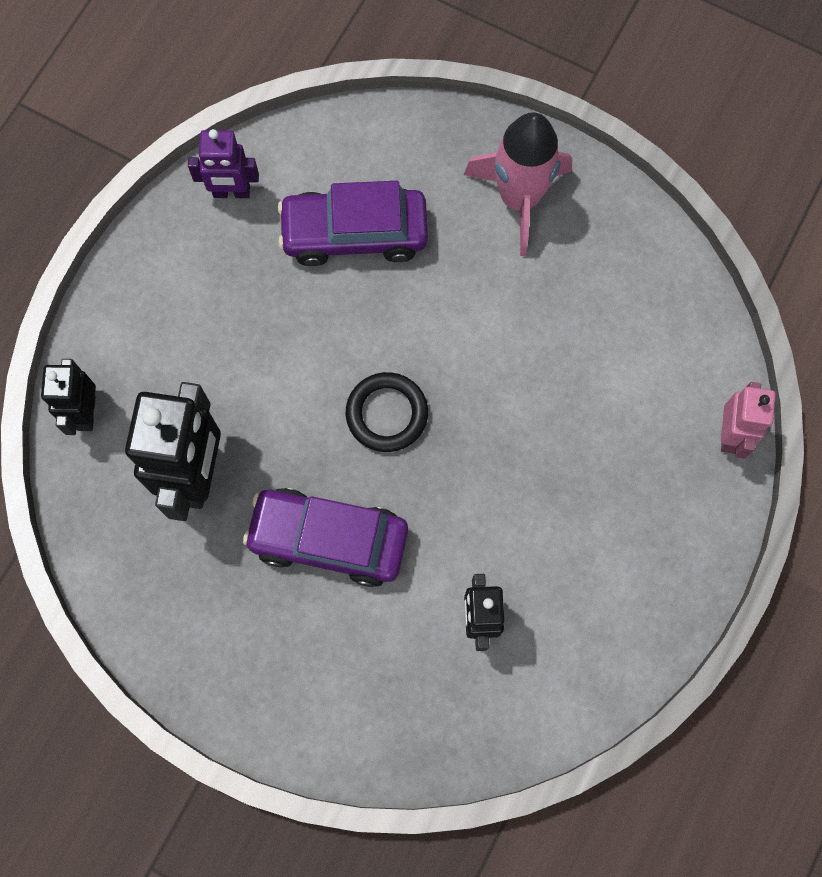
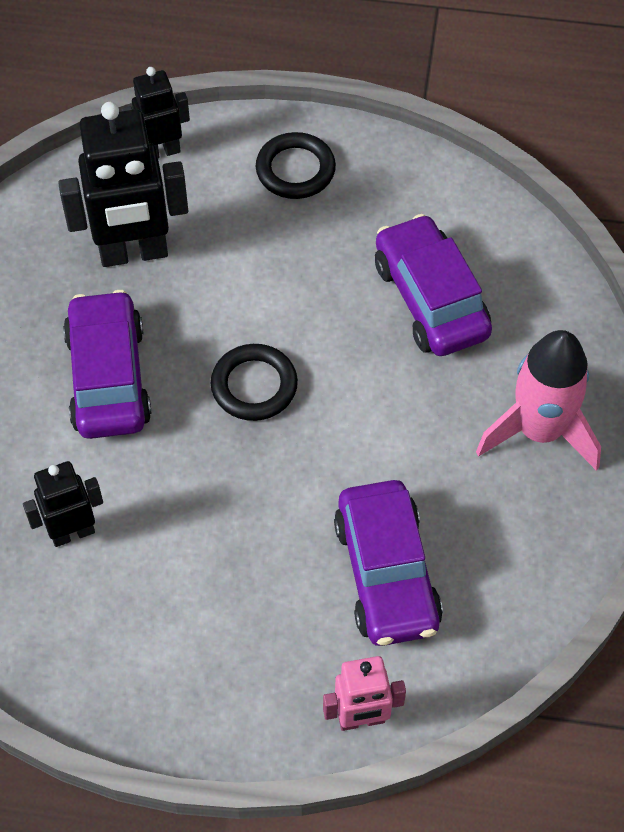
camera: 70 degrees right, 15 degrees down
purple robot [188,129,259,198] -> none
none -> black ring [256,132,336,199]
none -> purple car [334,480,443,646]

